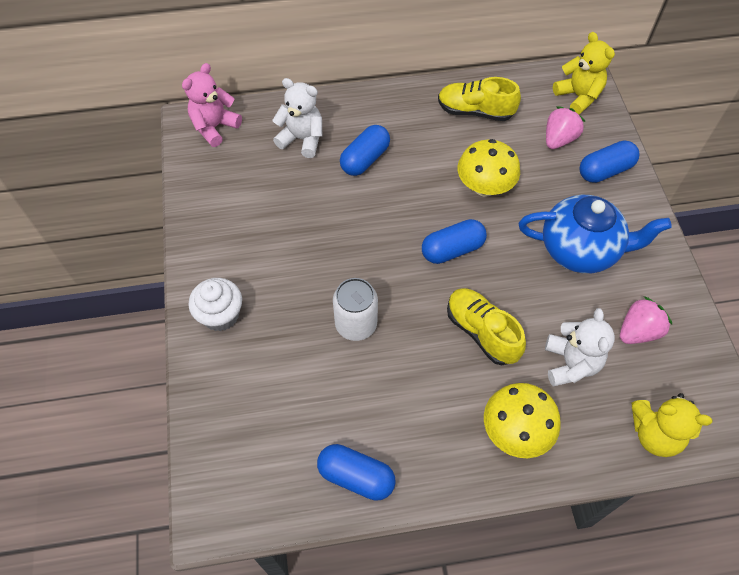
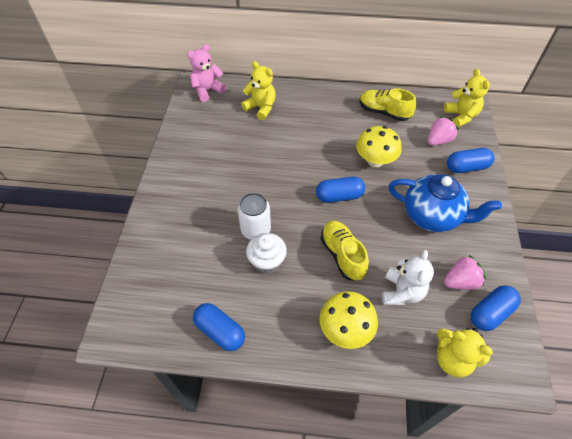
camera: 15 degrees right, 5 degrees down
white cupcake [188,278,242,331] -> white cupcake moved to [246,233,287,274]
white teddy bear [272,78,322,158] -> yellow teddy bear [241,61,276,120]
blue capsule [340,125,390,176] -> blue capsule moved to [471,285,521,331]

